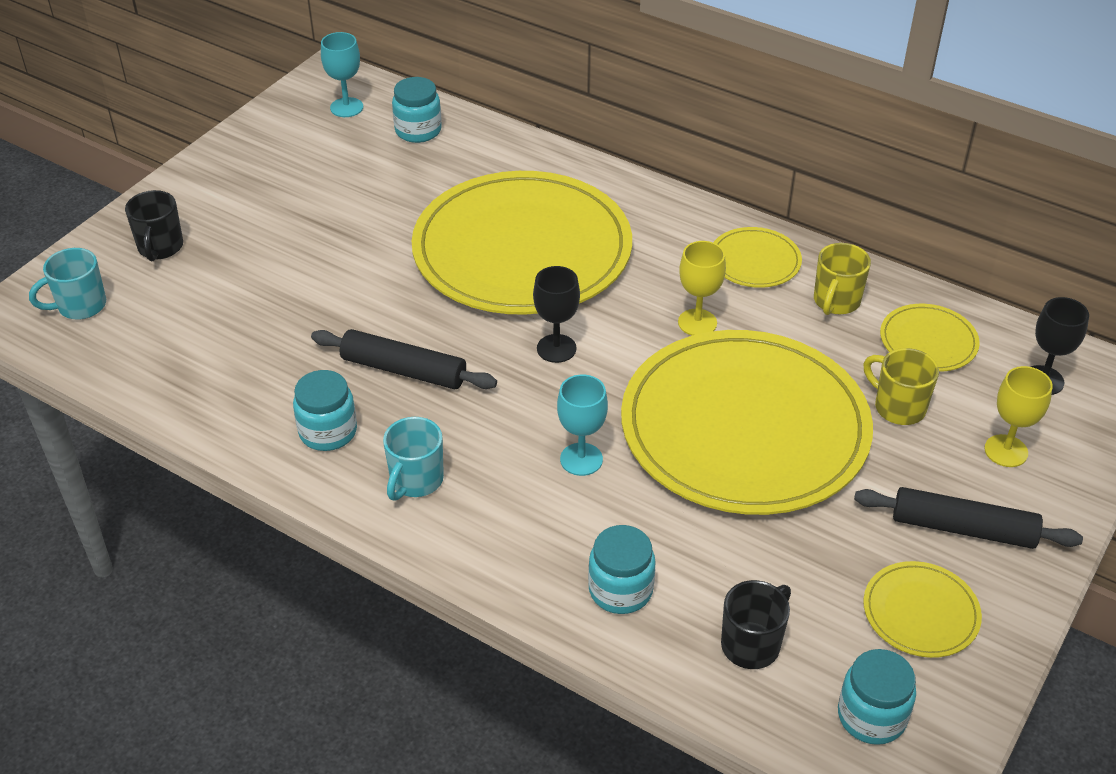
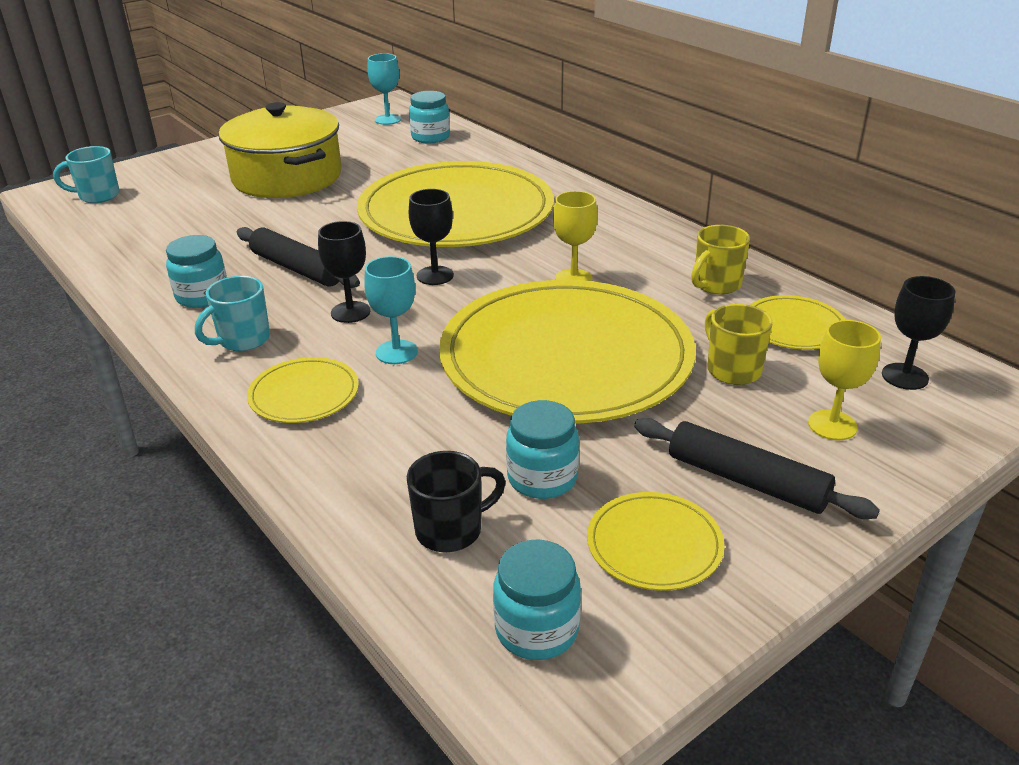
camera: 20 degrees right, 10 degrees down
black mug [125,190,183,261] -> none
turquoise jar [588,525,656,614] -> turquoise jar moved to [506,400,579,499]
yellow plate [713,227,802,288] -> yellow plate moved to [247,357,359,423]
none -> yellow pot [219,102,342,198]
none -> black goblet [318,221,370,323]

